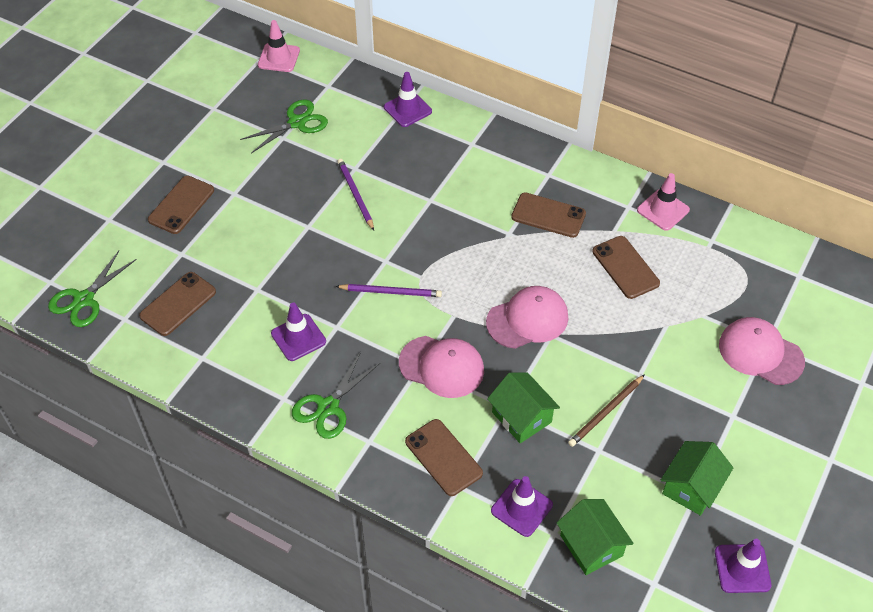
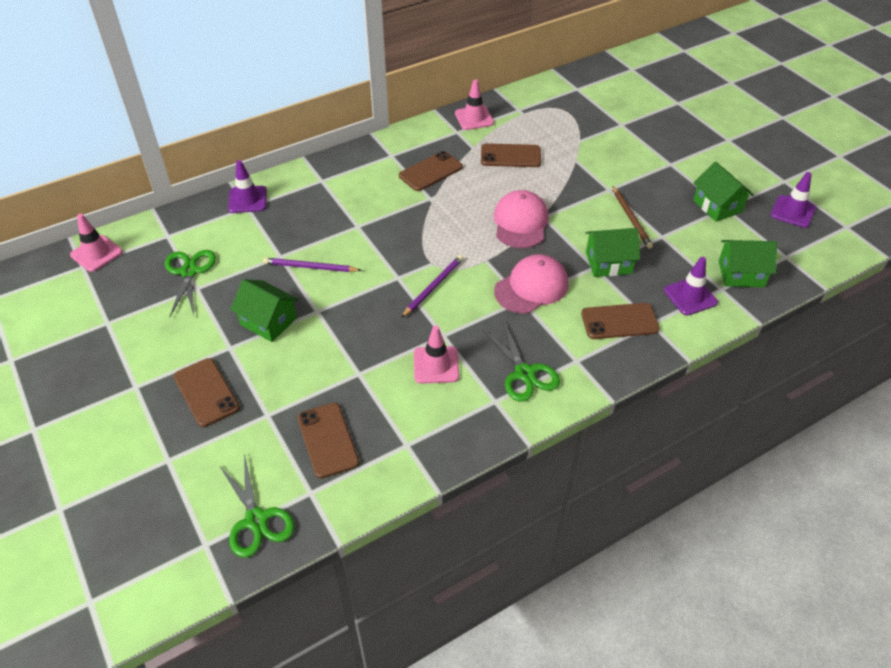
camera: 60 degrees left, 5 degrees down
purple traffic cone [271,303,326,361] -> pink traffic cone [414,326,459,384]
pink cap [719,317,805,385] -> none
none -> green house [230,279,299,342]

